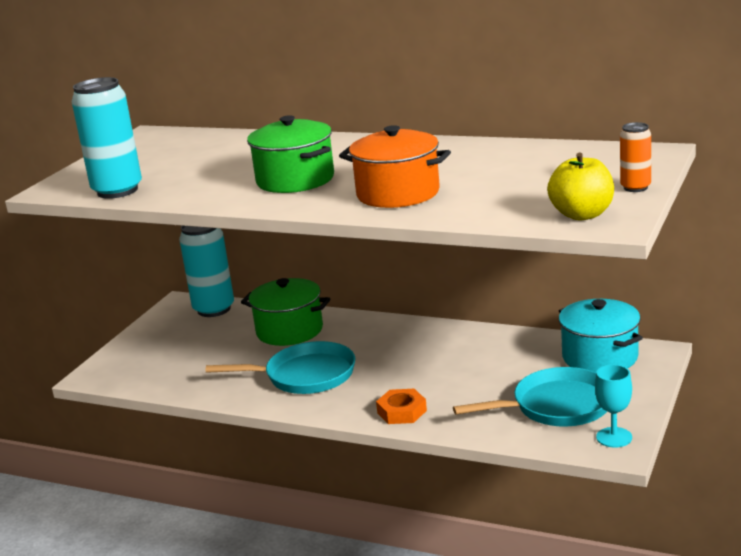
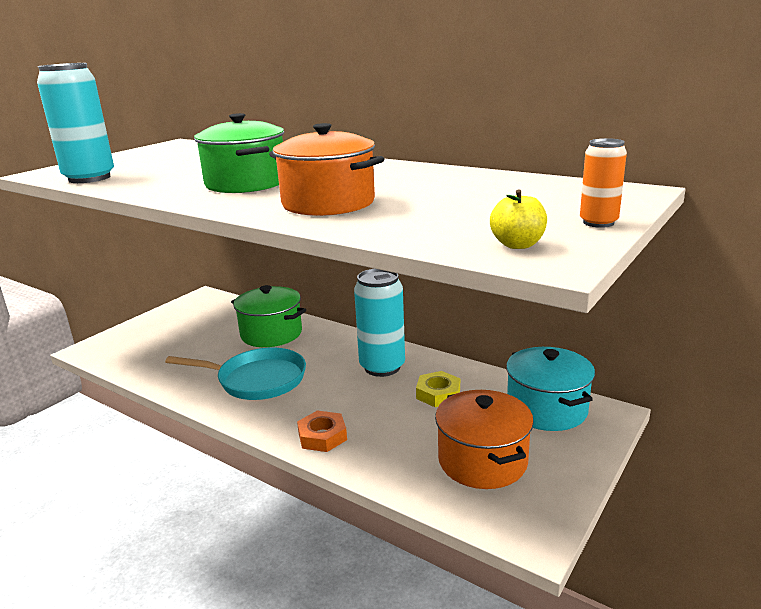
camera: 10 degrees right, 0 degrees up
turquoise can [179,226,234,317] -> turquoise can moved to [354,269,405,377]
turquoise pan [453,367,607,427] -> orange pot [435,390,534,489]
yellow apple [547,153,614,220] -> yellow apple [490,189,547,249], size x0.66
turquoise goblet [595,364,632,448] -> none
none -> yellow nut [416,371,460,407]

